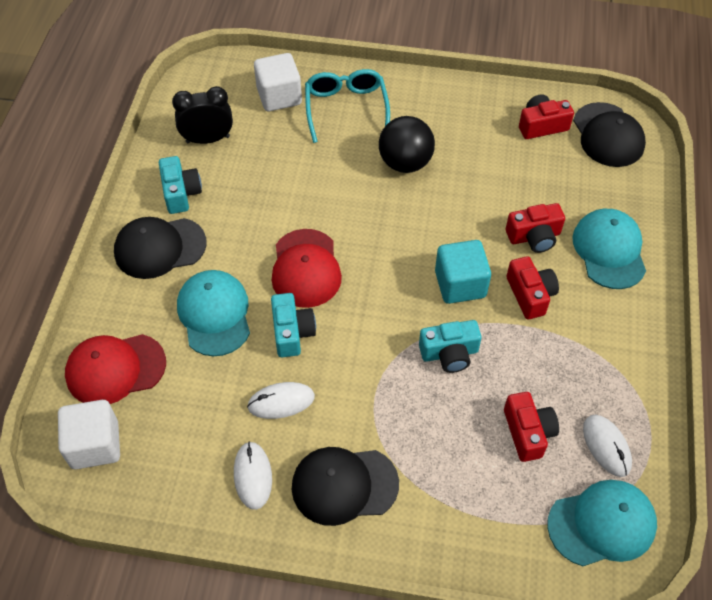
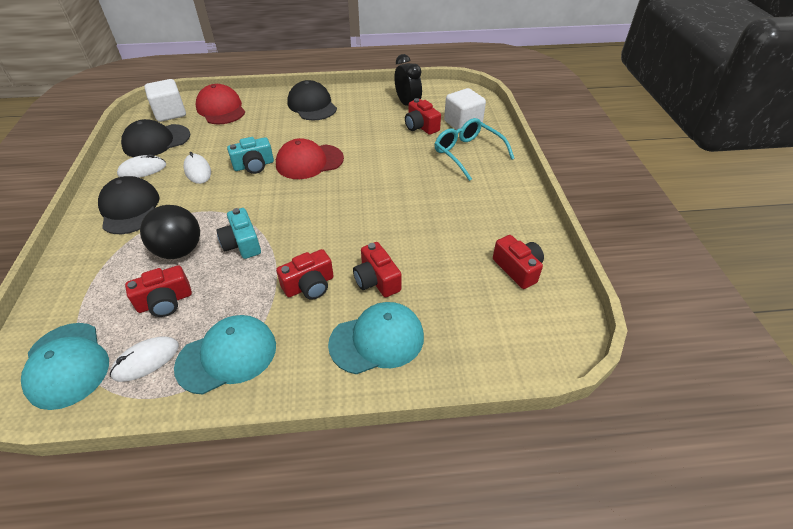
camera: 75 degrees right, 10 degrees down
turquoise camera [159,156,202,214] -> none
turquoise cap [177,270,250,356] -> turquoise cap moved to [174,315,276,395]
turquoise glasses [305,69,390,143] -> turquoise glasses turned 105 degrees counterclockwise [435,118,515,181]
black ball [379,116,435,173] -> black ball moved to [140,205,200,259]
turquoise cube [435,240,491,304] -> none
black cap [573,102,646,167] -> black cap moved to [121,119,191,157]
none -> red camera [405,98,441,135]

